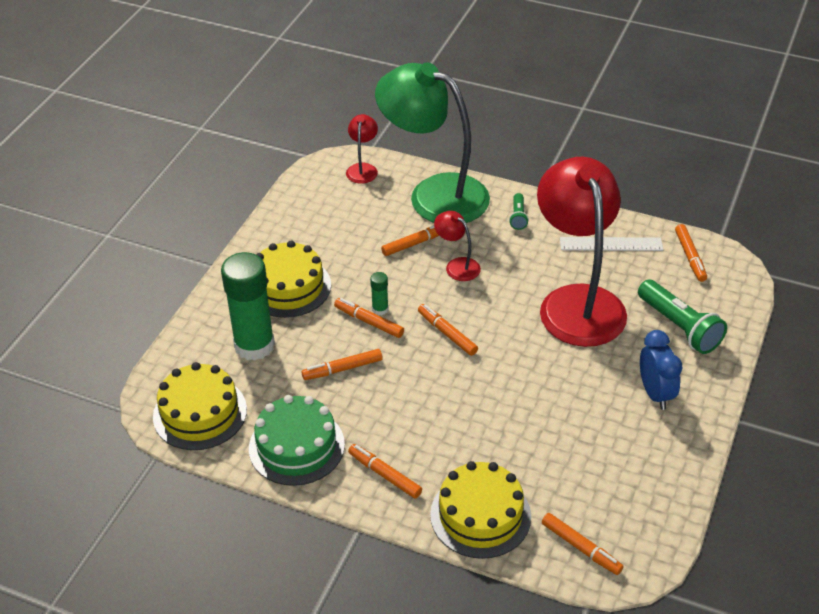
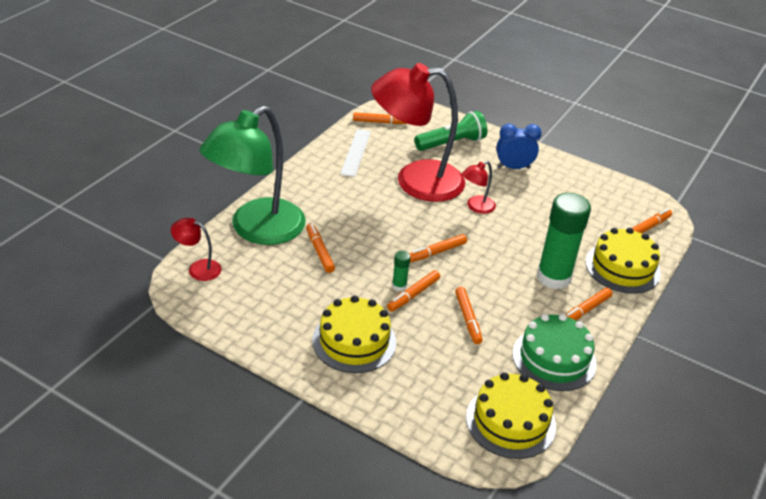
camera: 85 degrees left, 5 degrees down
green glue stick [221,252,275,361] -> green glue stick moved to [537,193,591,290]
red lamp [434,211,481,281] -> red lamp moved to [462,161,496,214]
green flashlight [509,193,529,230] -> none

